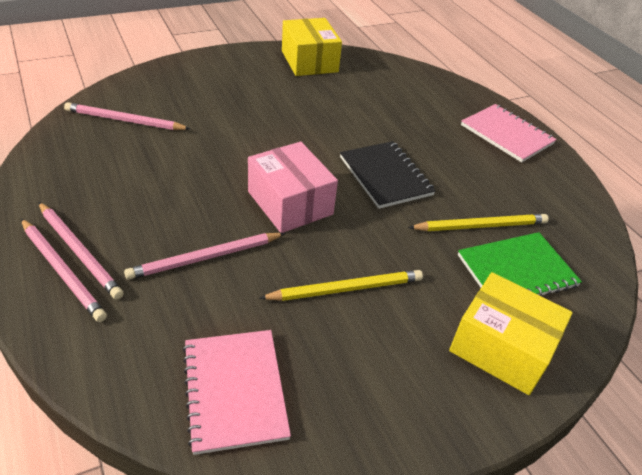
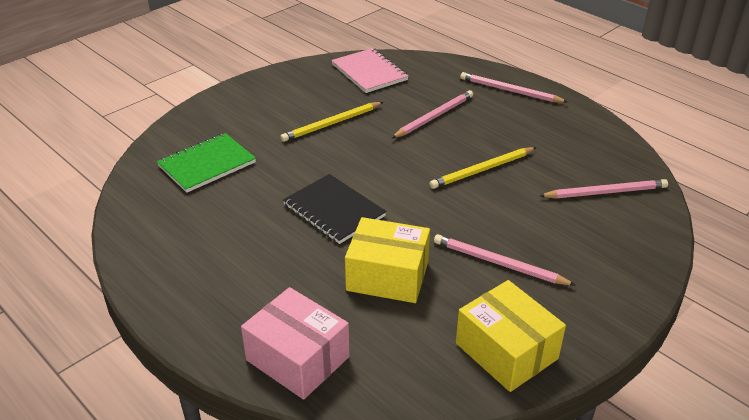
camera: 165 degrees right, 5 degrees down
pink pencil [38,202,124,300] -> pink pencil moved to [434,234,575,285]
pink box [248,142,338,233] -> pink box moved to [241,287,350,400]
yellow pencil [408,214,549,231] -> yellow pencil moved to [429,147,536,189]
yellow box [449,272,573,395] -> yellow box moved to [345,217,430,303]
pink notebook [461,104,557,163] -> none

